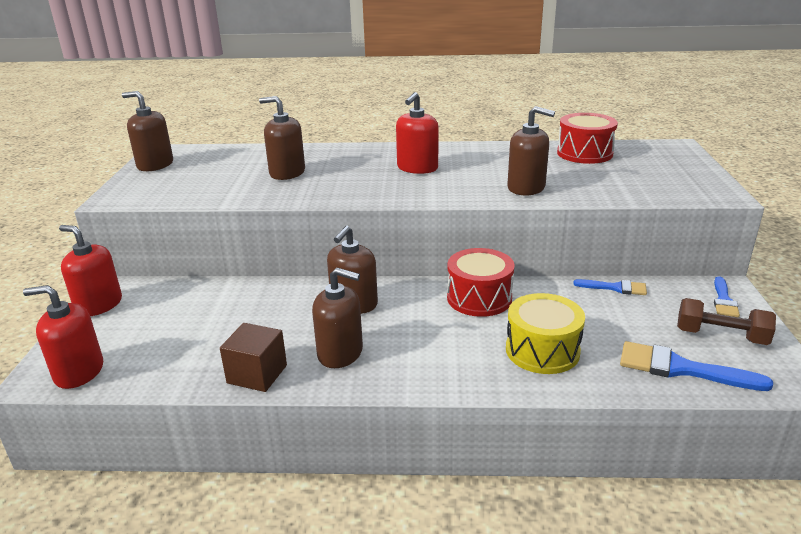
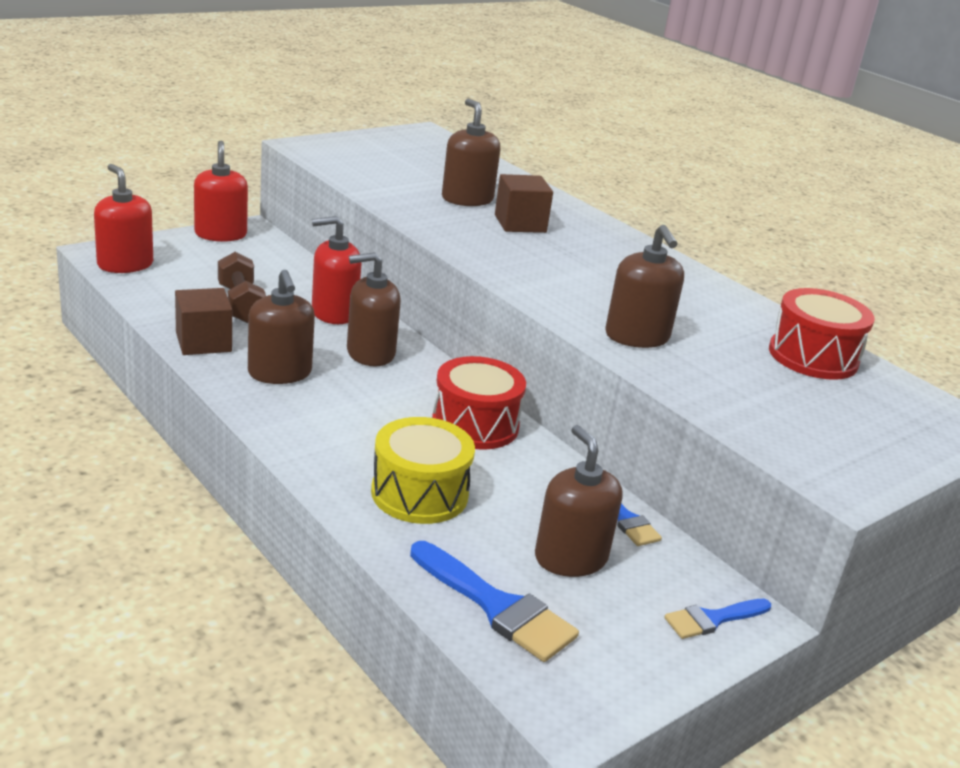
camera: 45 degrees right, 0 degrees up
brown soap dispenser [122,91,173,171] -> brown soap dispenser moved to [535,425,623,577]
red soap dispenser [396,92,438,174] -> red soap dispenser moved to [312,216,362,324]
blue brush [620,341,773,391] -> blue brush turned 150 degrees clockwise [410,541,579,662]
brown dumbbell [677,298,776,345] -> brown dumbbell moved to [218,252,266,323]
none -> brown cube [495,174,553,233]

